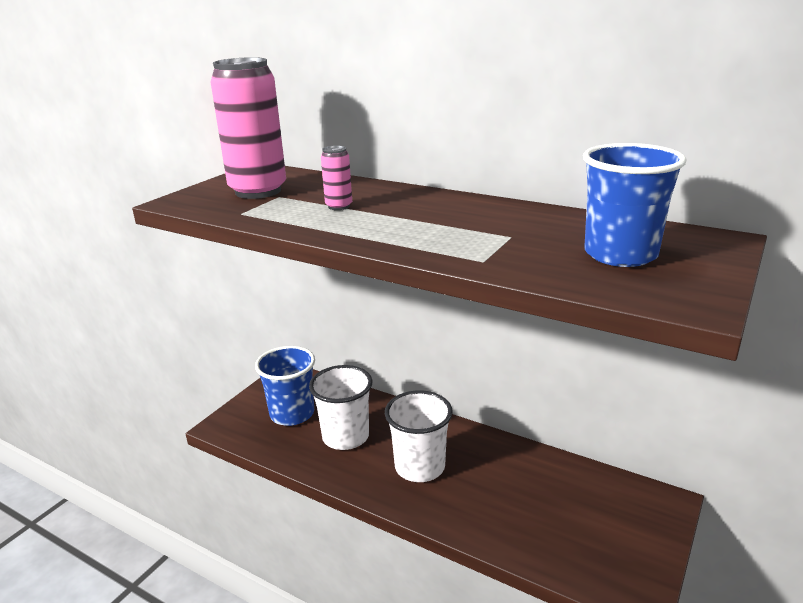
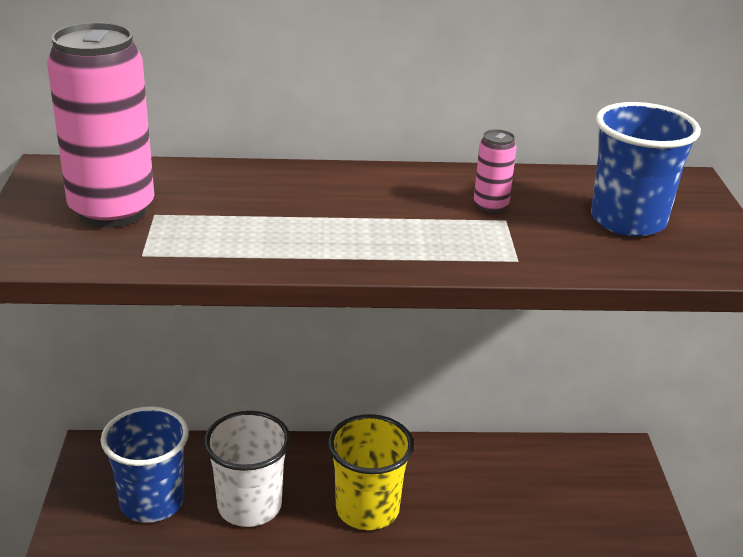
camera: 35 degrees left, 5 degrees up
pink can [321,145,352,210] -> pink can moved to [474,129,517,213]
white cup [385,390,453,482] -> yellow cup [328,414,414,530]

